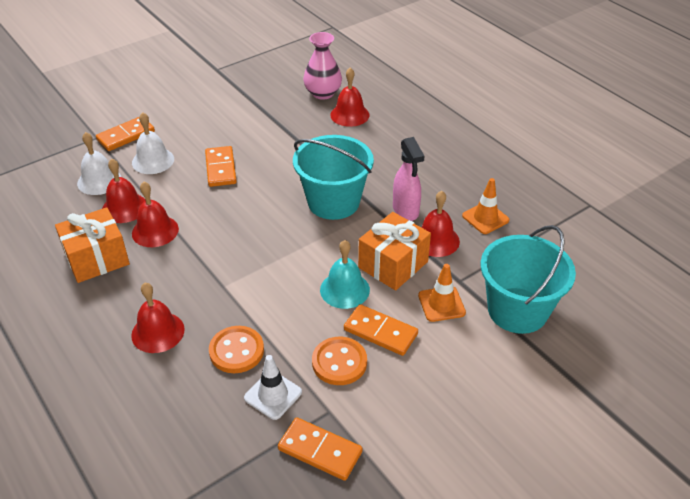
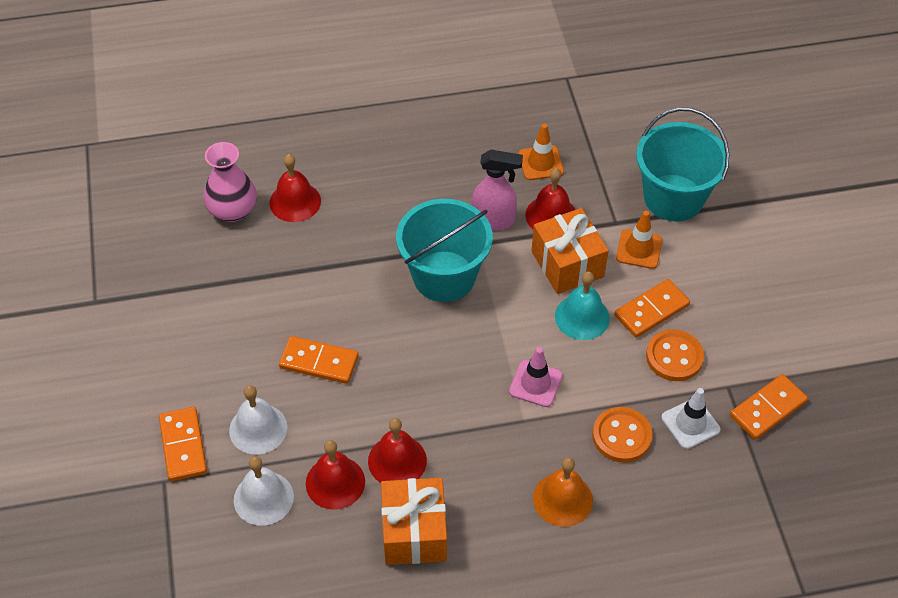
camera: 65 degrees left, 10 degrees up
red bell [131,283,185,353] -> orange bell [533,457,593,527]
none -> pink traffic cone [509,347,563,407]

